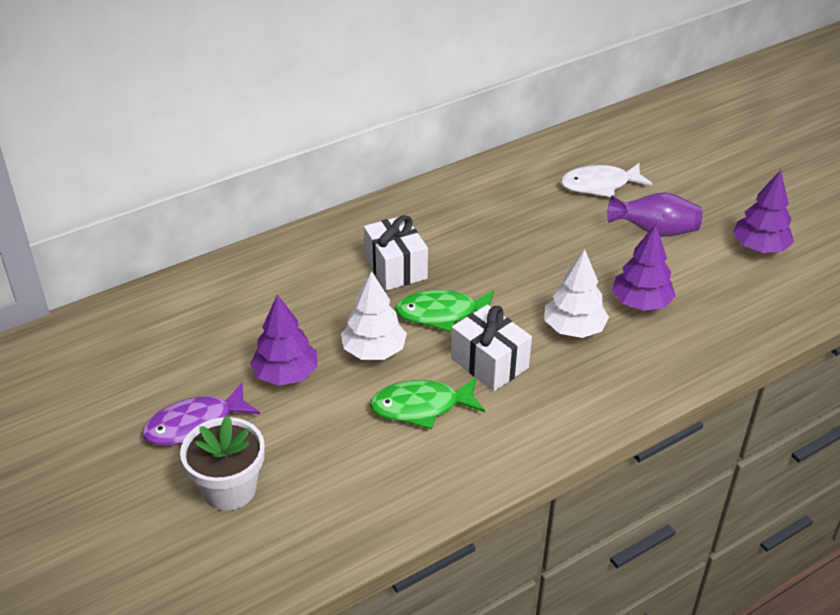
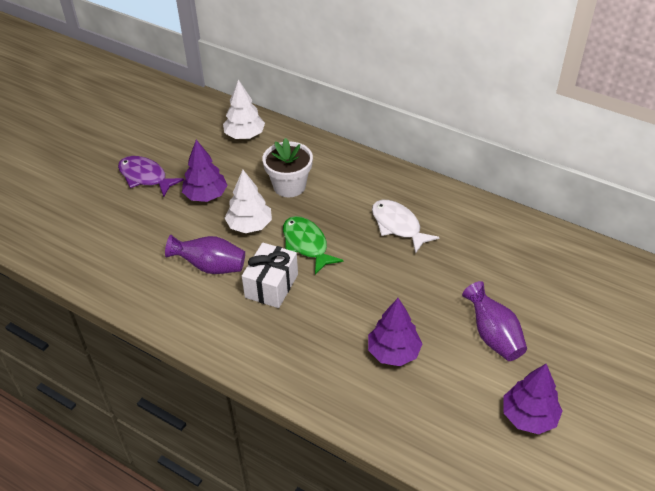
camera: 65 degrees right, 5 degrees up
white flower pot [180,416,265,511] -> white flower pot moved to [263,138,313,197]
white gift [364,215,428,291] -> none
green fish [370,377,485,429] -> purple vase [165,235,245,274]
white tree [545,250,609,338] -> white tree moved to [223,80,265,139]
white fish [561,163,653,197] -> white fish moved to [372,200,439,254]

